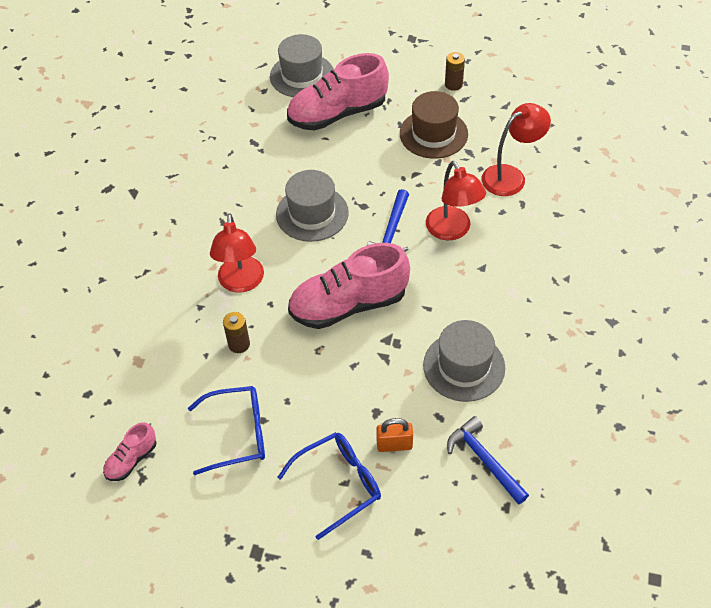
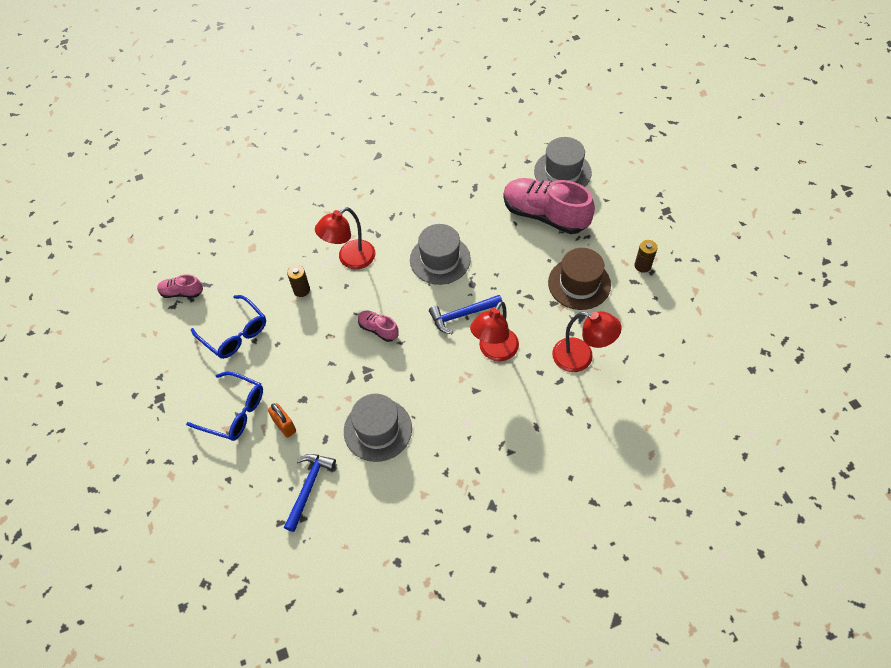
camera: 55 degrees right, 5 degrees up
pink shoe [288,243,410,329] -> pink shoe [358,311,399,342], size x0.47

